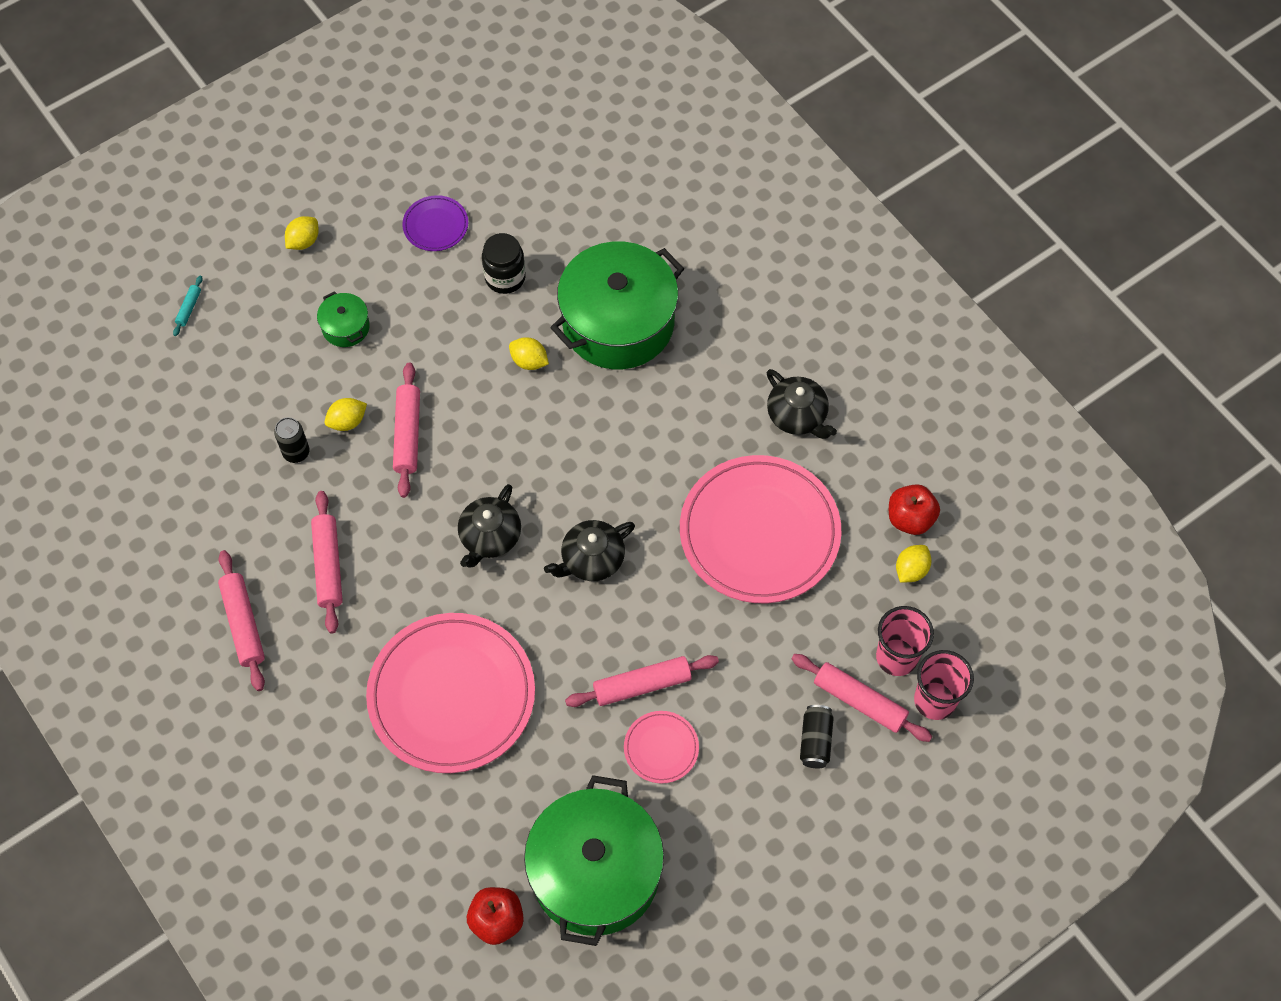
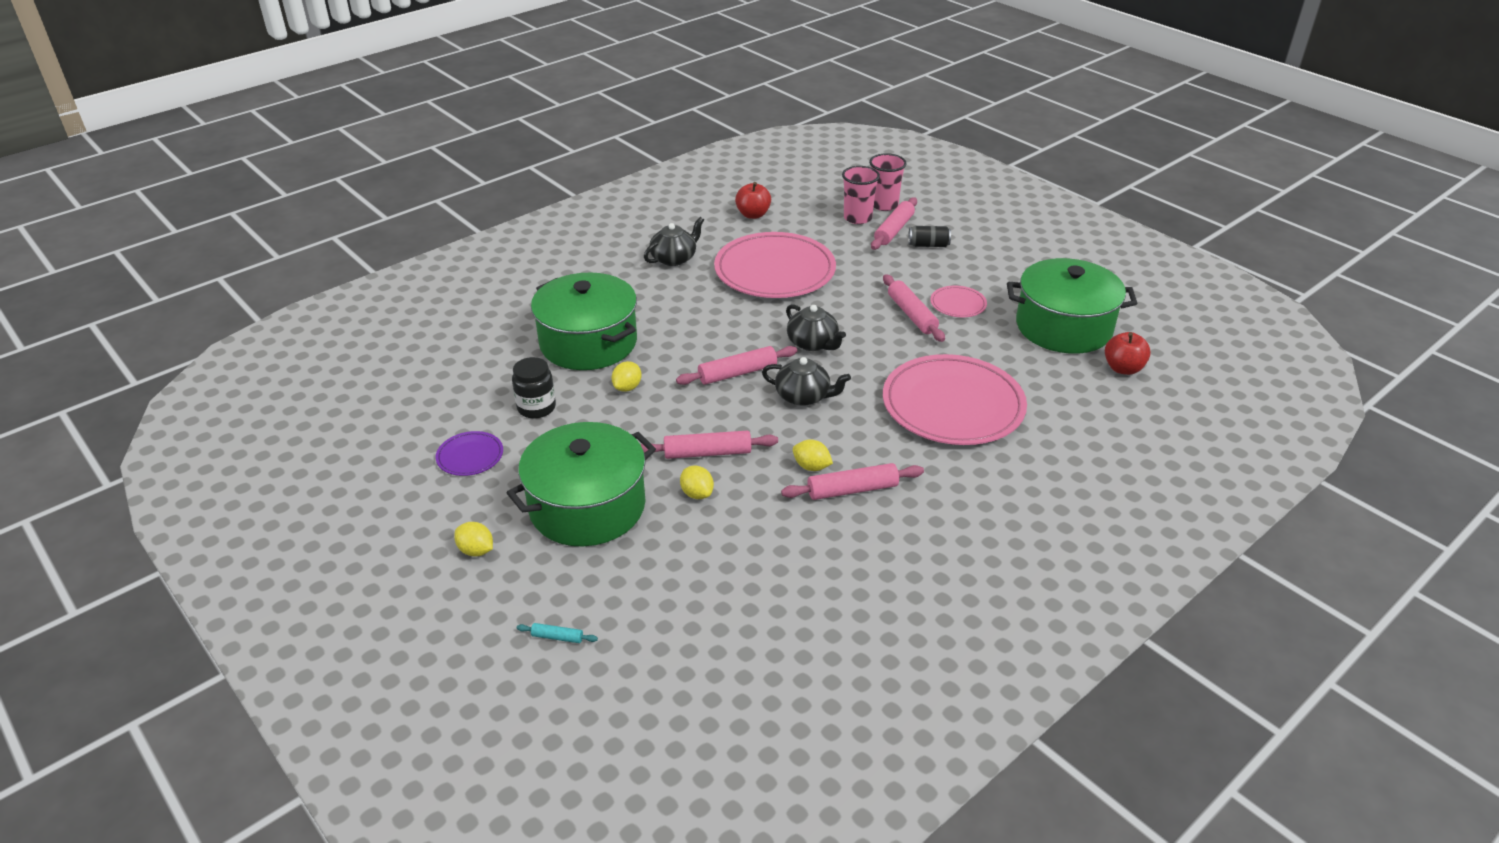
camera: 95 degrees left, 25 degrees down
pink rolling pin [218,550,265,691] -> pink rolling pin moved to [676,346,797,385]
black can [274,417,309,463] -> none
green pot [317,291,370,347] -> green pot [507,422,656,546], size x2.34
yellow lemon [896,545,932,583] -> yellow lemon moved to [793,440,833,471]

